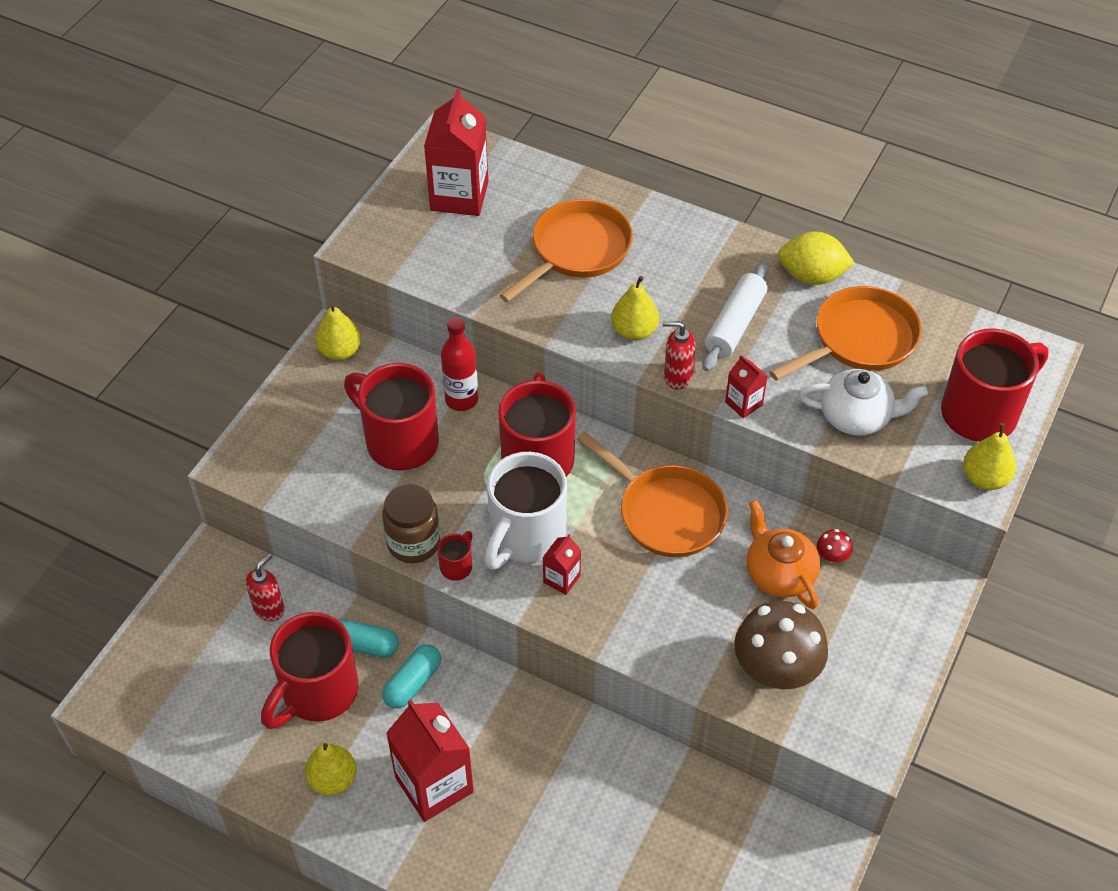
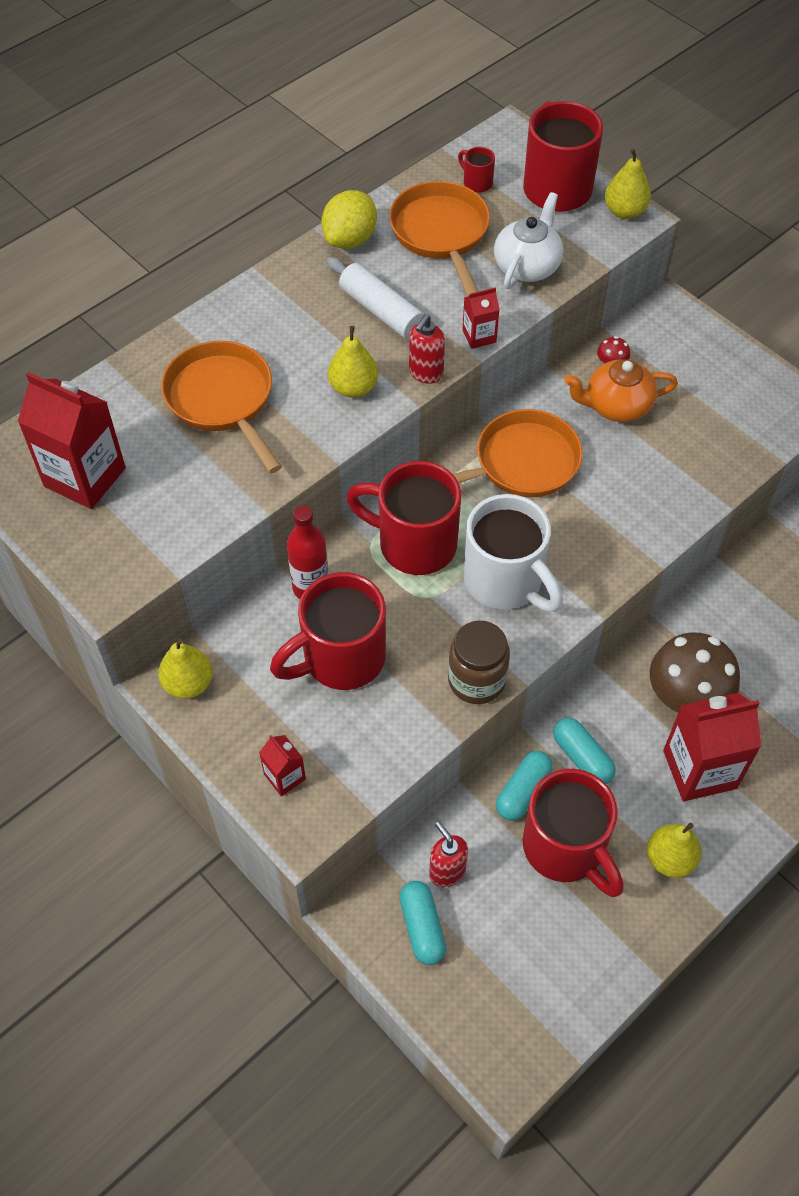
camera: 70 degrees left, 5 degrees up
red mug [437,531,472,581] -> red mug moved to [458,147,495,193]
red carton [543,534,581,595] -> red carton moved to [259,735,306,796]
brown mushroom [734,601,828,689] -> brown mushroom moved to [650,632,740,713]
none -> turquoise capsule [399,881,446,965]

